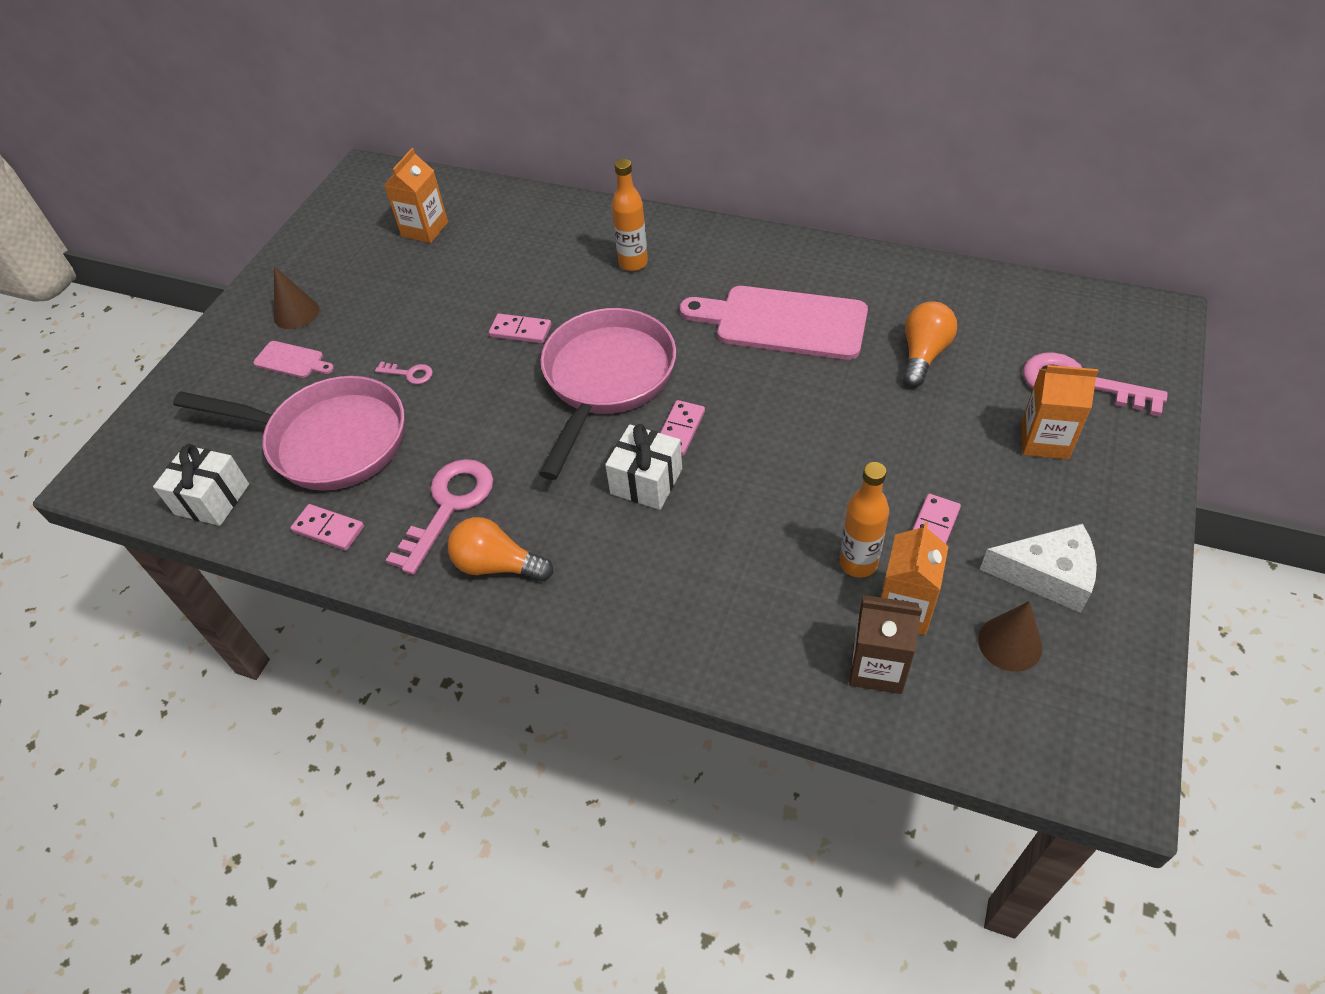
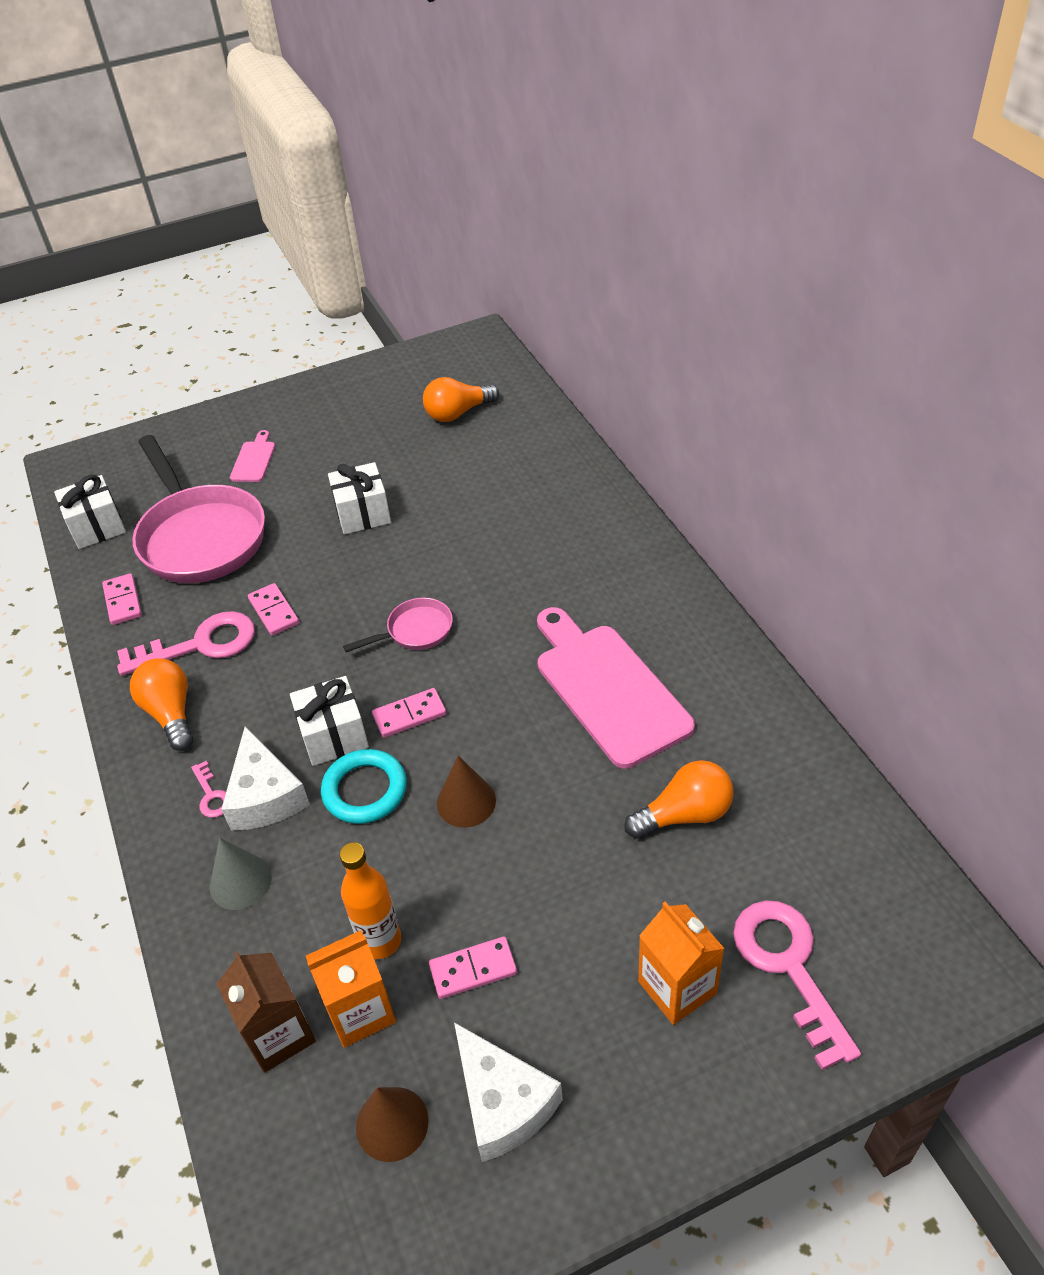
camera: 45 degrees right, 5 degrees down
pink cutting board [253,341,334,378] -> pink cutting board turned 150 degrees counterclockwise [230,430,275,482]
brown cone [274,266,319,329] -> brown cone moved to [437,755,496,828]
pink key [375,362,433,384] -> pink key moved to [191,761,226,818]
orange carton [384,148,448,243] -> orange light bulb [423,377,499,422]
pink domino [489,314,551,343] -> pink domino moved to [248,583,299,636]
pink pan [539,308,676,480] -> pink pan [343,597,453,652], size x0.46
orange bottle [612,159,648,271] -> none
none -> grey cone [210,838,272,910]
none -> white cheese [221,727,310,830]
none -> turquoise ring [321,749,407,824]
none -> white gift [328,462,391,534]

